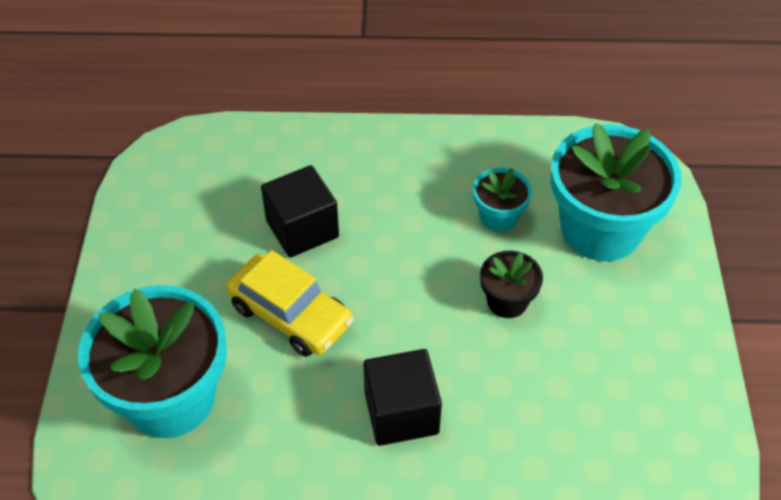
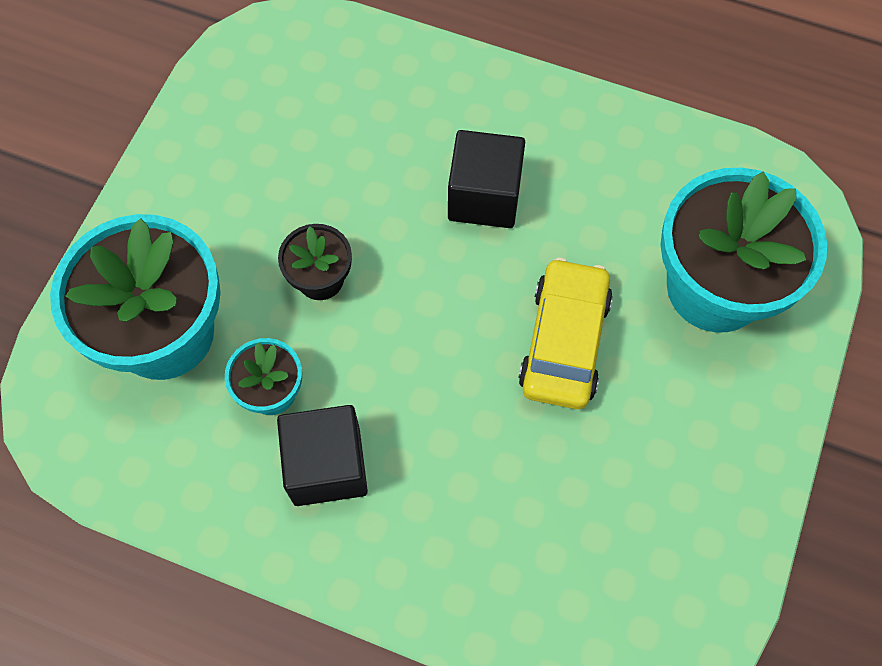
camera: 160 degrees left, 15 degrees up
yellow car [226,250,353,357] -> yellow car turned 45 degrees clockwise [518,257,613,409]
black cube [261,165,339,258] -> black cube moved to [277,405,368,506]

